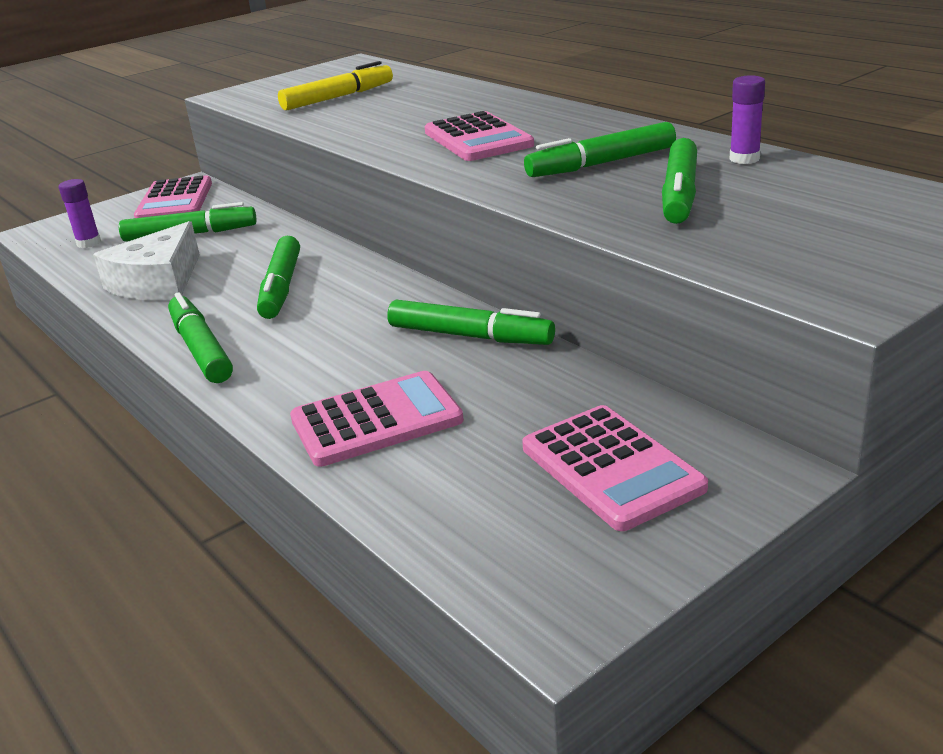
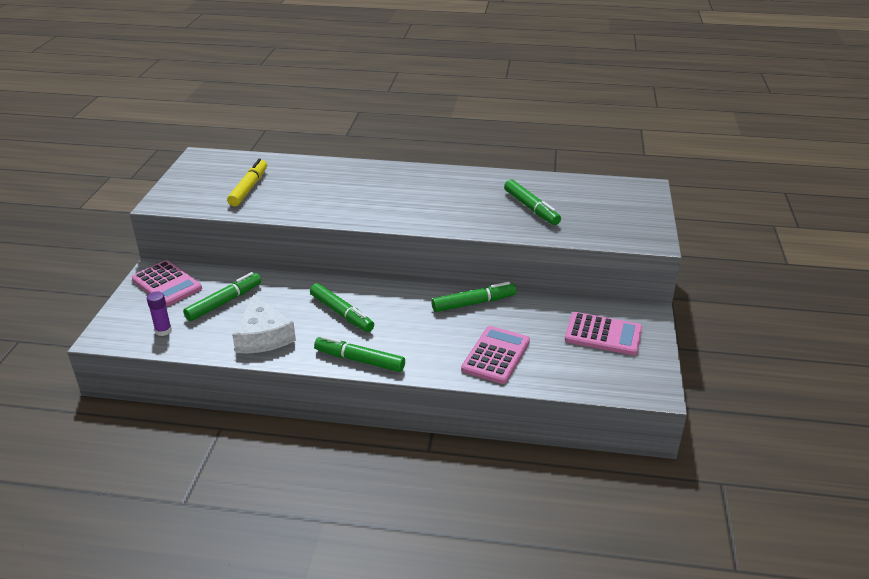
camera: 45 degrees left, 5 degrees up
pink calculator [425,111,534,161] -> none
green marker [524,122,676,177] -> none
purple glue stick [730,75,765,164] -> none

